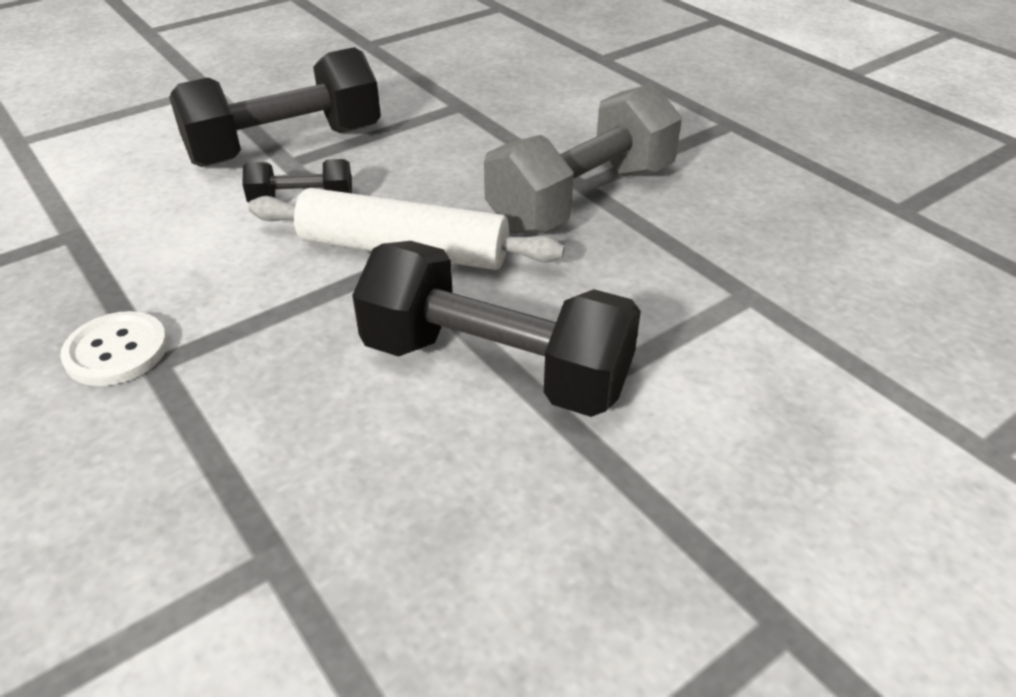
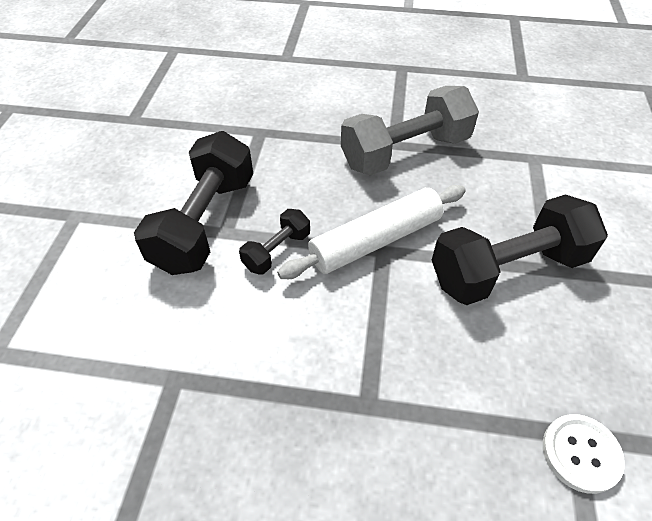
camera: 45 degrees left, 10 degrees up
white button [60,311,168,386] -> white button moved to [543,414,625,494]
grey dumbbell [484,83,682,234] -> grey dumbbell turned 60 degrees clockwise [341,86,479,175]

